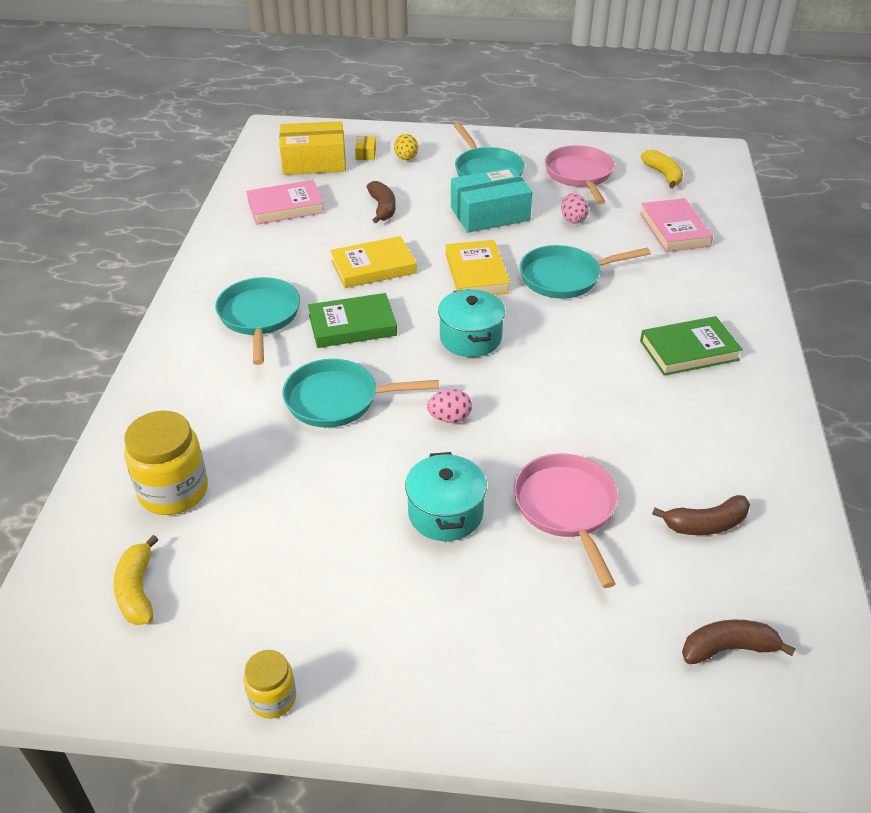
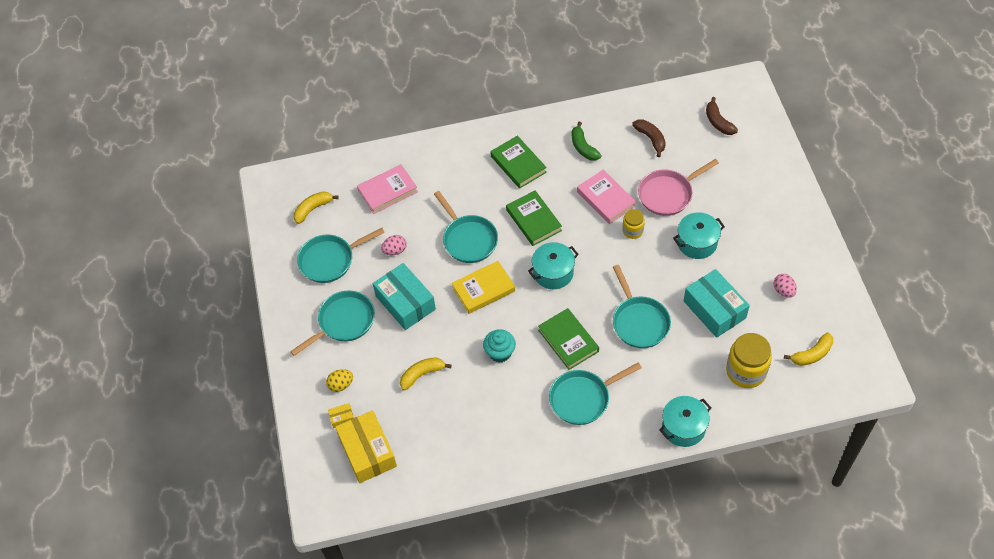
camera: 105 degrees left, 15 degrees up
yellow jar [244,650,296,719] -> yellow jar moved to [622,209,645,239]
pink book [247,180,325,225] -> pink book moved to [577,169,636,224]
yellow book [330,236,417,288] -> turquoise cupcake [483,329,516,362]
brown banana [367,181,396,223] -> yellow banana [400,357,452,391]
pink egg [427,389,472,423] -> pink egg moved to [774,274,797,298]
pink pan [545,145,614,204] -> turquoise pan [297,228,385,283]
none -> green book [506,190,562,246]
none -> green banana [572,122,602,161]
none -> turquoise pot [659,396,711,447]
none -> turquoise box [684,269,750,338]

